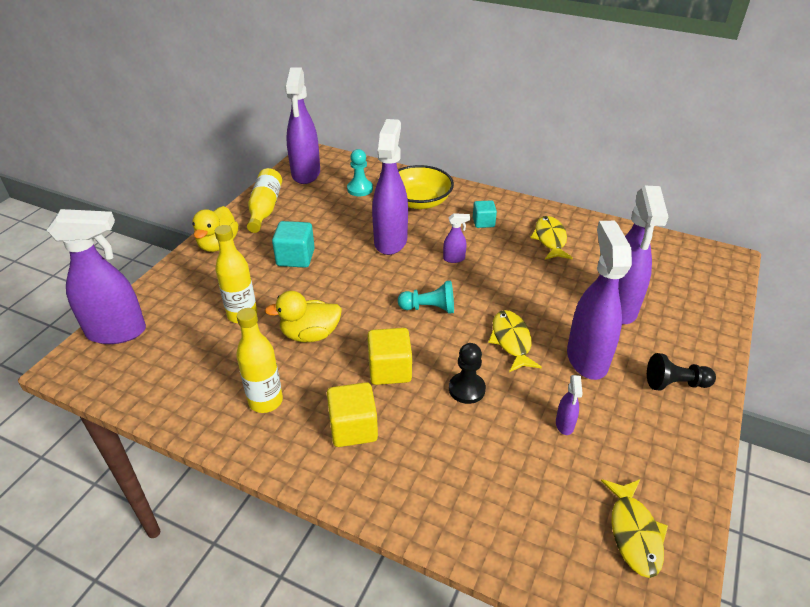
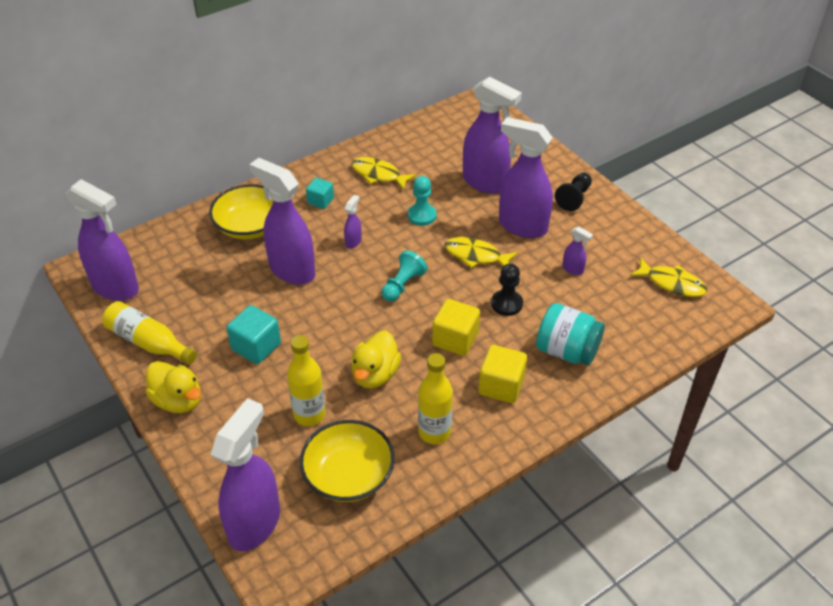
camera: 60 degrees left, 5 degrees up
turquoise pawn [347,149,373,196] -> turquoise pawn moved to [408,176,436,226]
none -> yellow bowl [300,420,395,502]
none -> turquoise jar [536,303,605,365]

